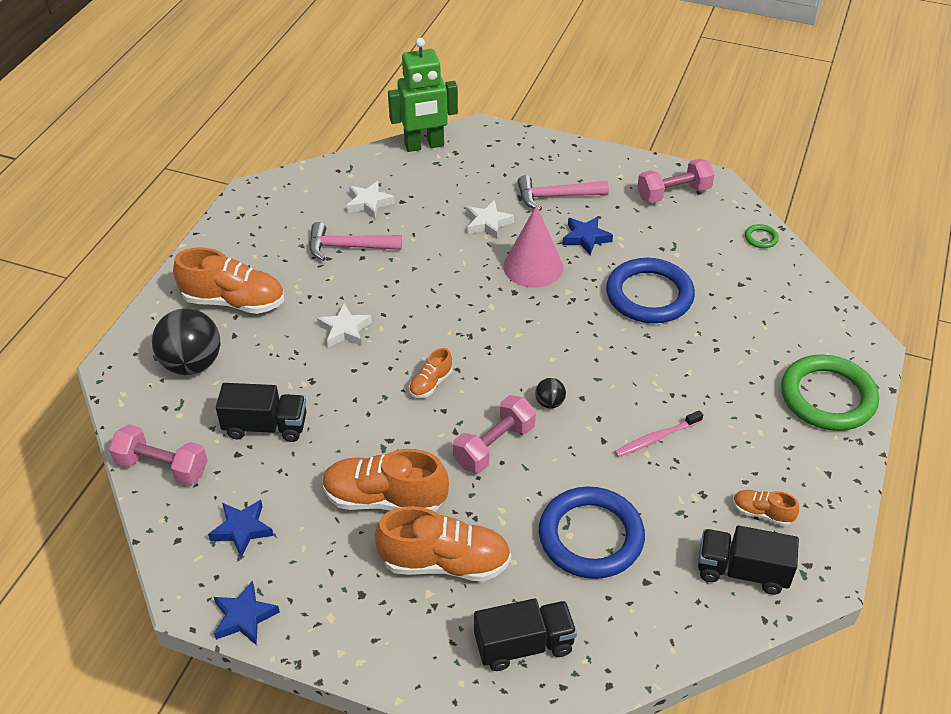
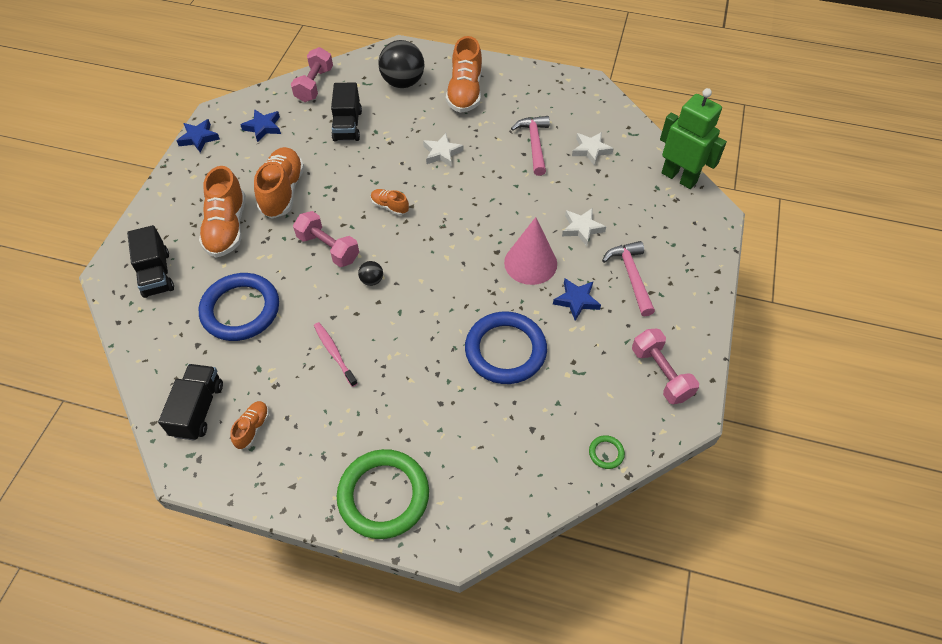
camera: 85 degrees right, 10 degrees up
green robot [388,38,458,152] -> green robot turned 150 degrees clockwise [660,88,727,189]

